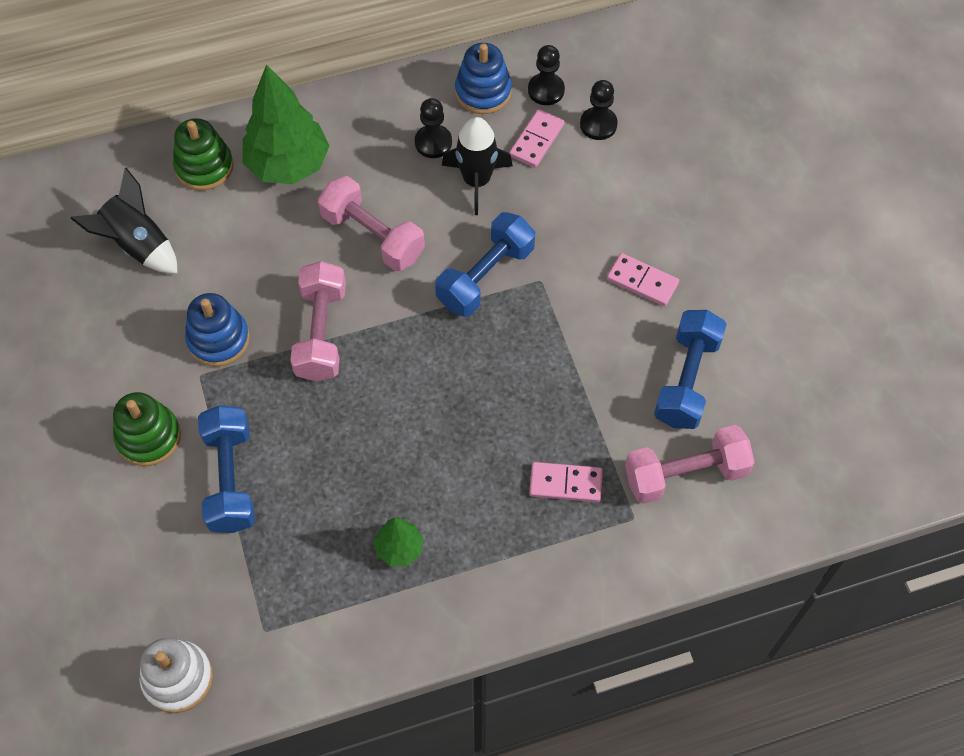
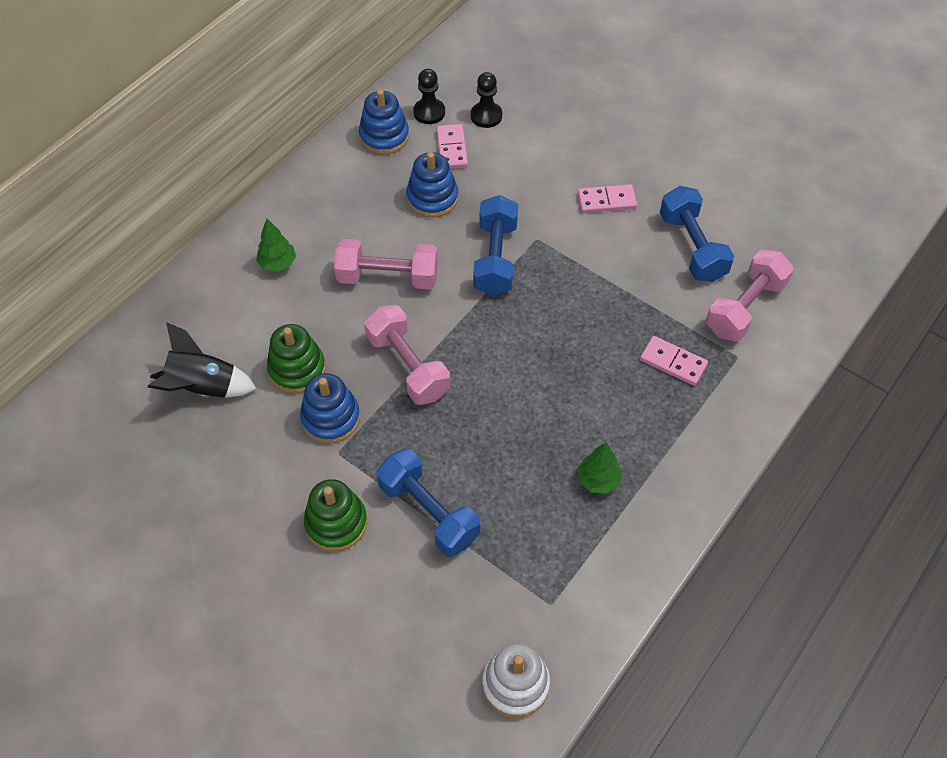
camera: 35 degrees left, 5 degrees down
green stacking toy [173,118,234,191] -> green stacking toy moved to [267,324,326,393]
green tree [242,64,329,184] -> green tree [256,219,296,272], size x0.49
black pawn [415,98,452,158] -> none
black rocket [442,117,513,215] -> blue stacking toy [406,152,458,218]
pink domino [529,462,603,502] -> pink domino turned 60 degrees clockwise [640,336,708,386]

